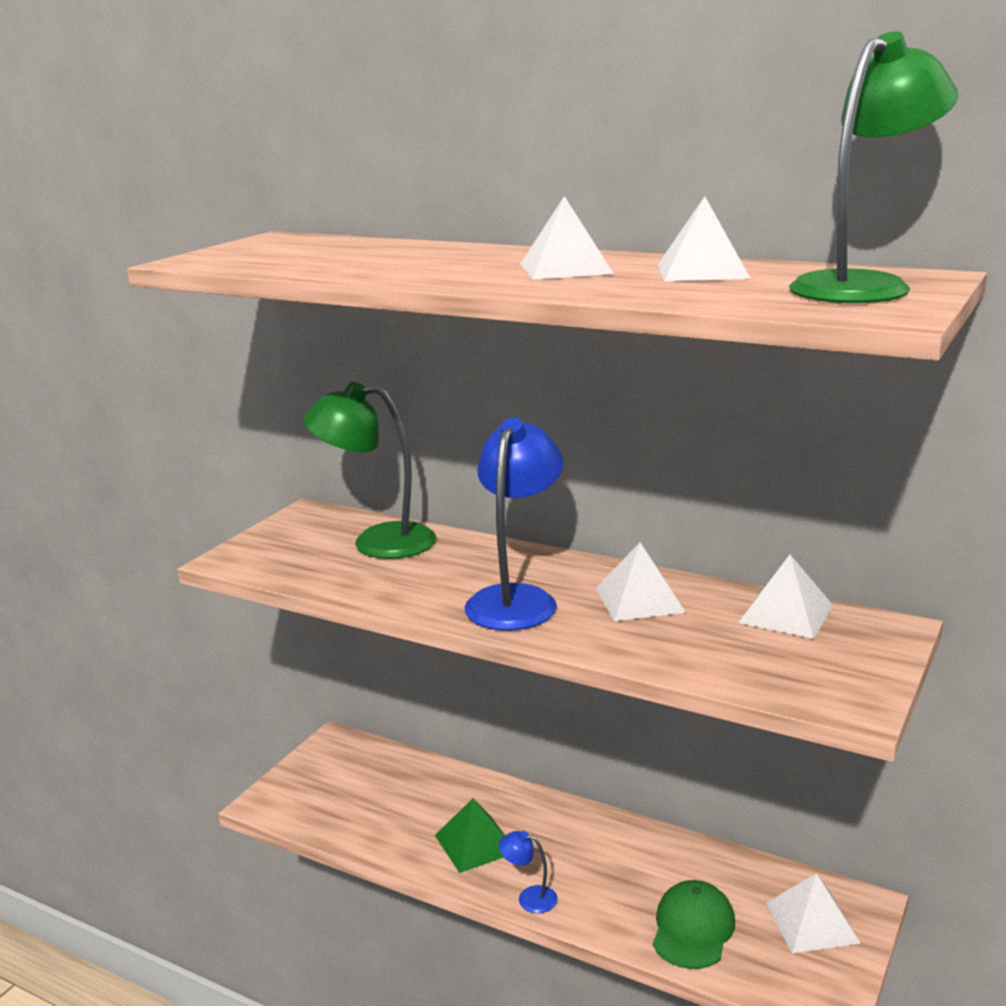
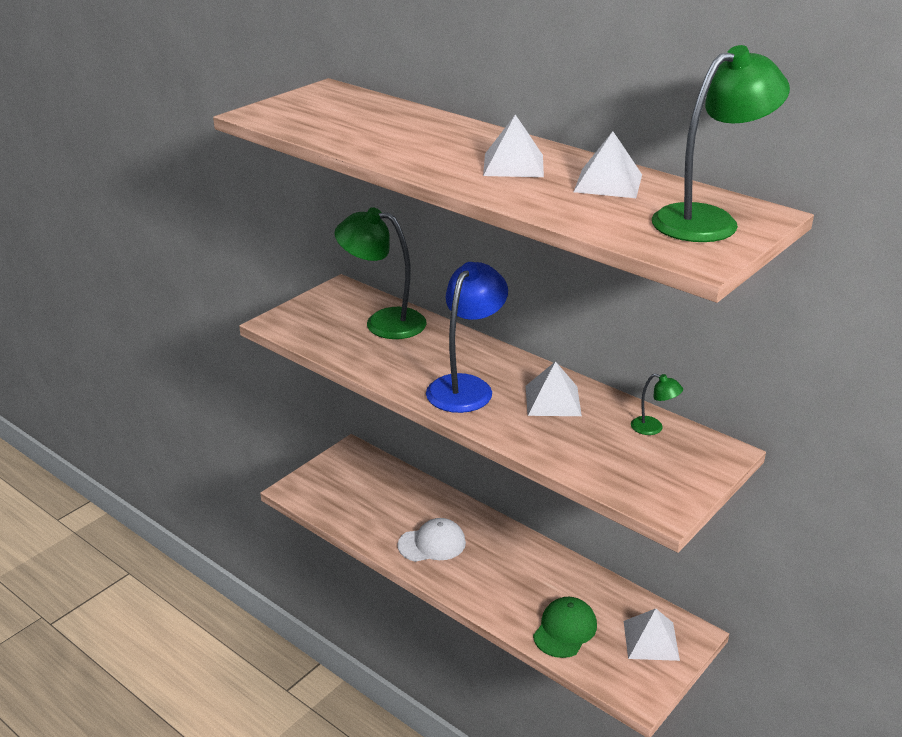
camera: 10 degrees right, 10 degrees up
green pyramid [435,798,505,873] -> white cap [398,518,466,562]
blue lamp [499,831,558,913] -> none
white pyramid [738,555,833,639] -> green lamp [631,373,683,435]

